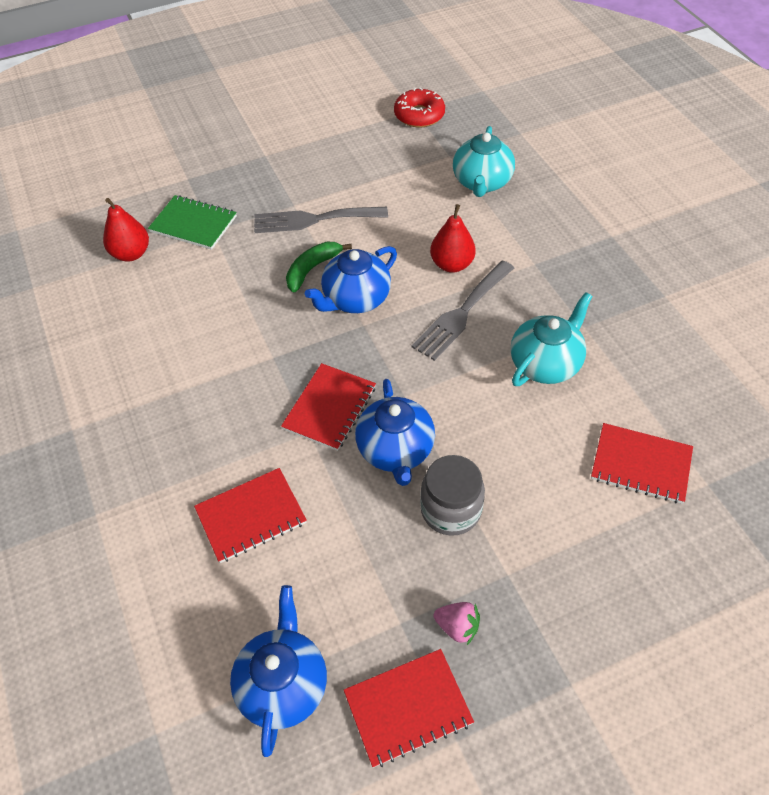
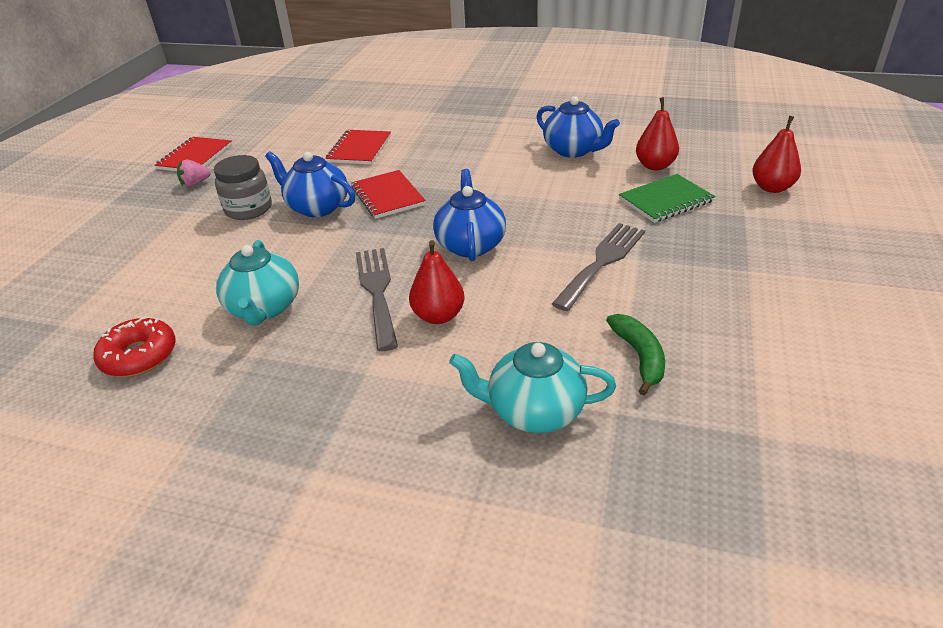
camera: 130 degrees right, 15 degrees down
blue teapot [230,585,327,757] -> blue teapot moved to [537,96,620,158]
green banana [286,242,352,292] -> green banana moved to [606,314,665,395]
red donut [394,88,445,128] -> red donut moved to [93,316,176,377]
turquoise teapot [453,126,515,197] -> turquoise teapot turned 45 degrees counterclockwise [449,342,616,433]
red notebook [591,423,693,504] -> none
none -> red pear [752,116,801,193]

